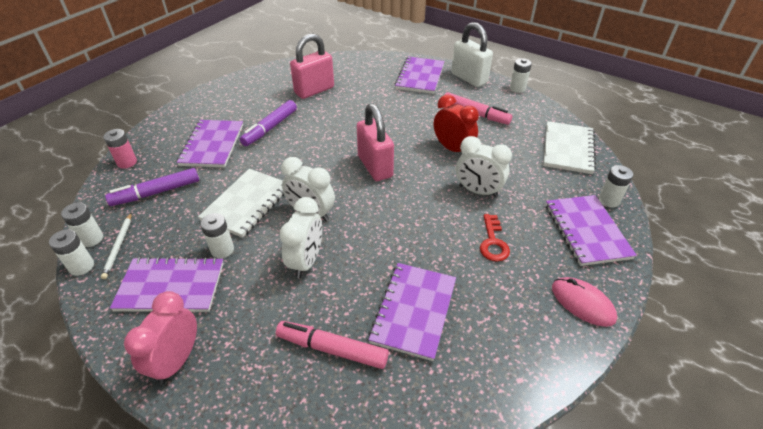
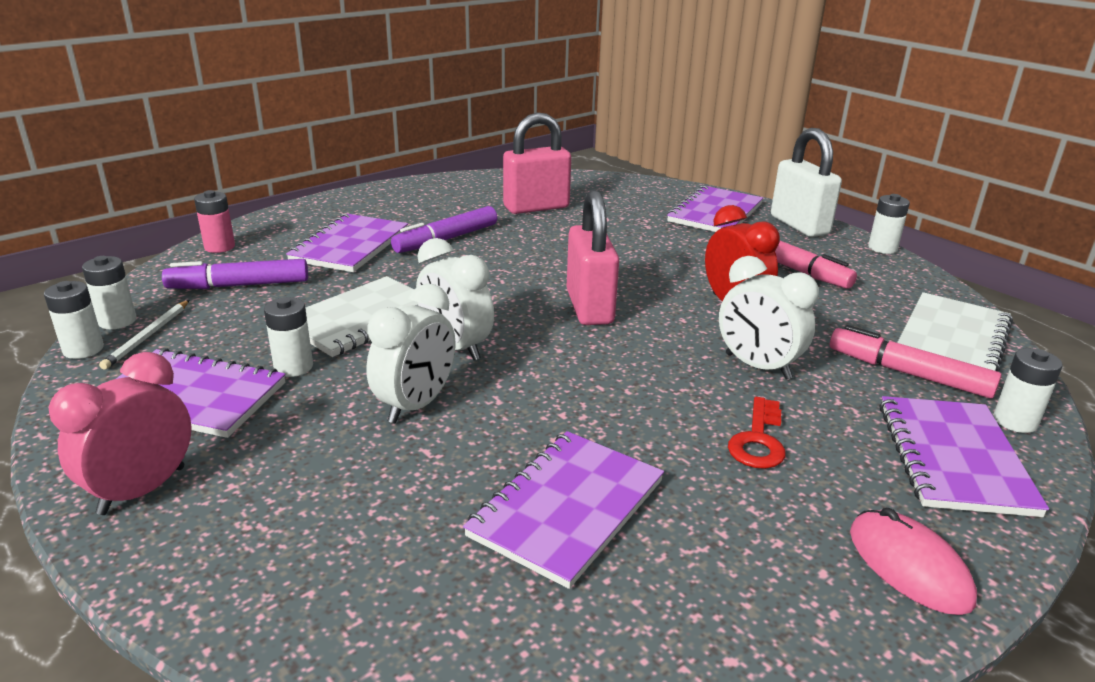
camera: 15 degrees right, 15 degrees down
pink marker [276,321,389,369] -> pink marker moved to [830,325,1002,399]

